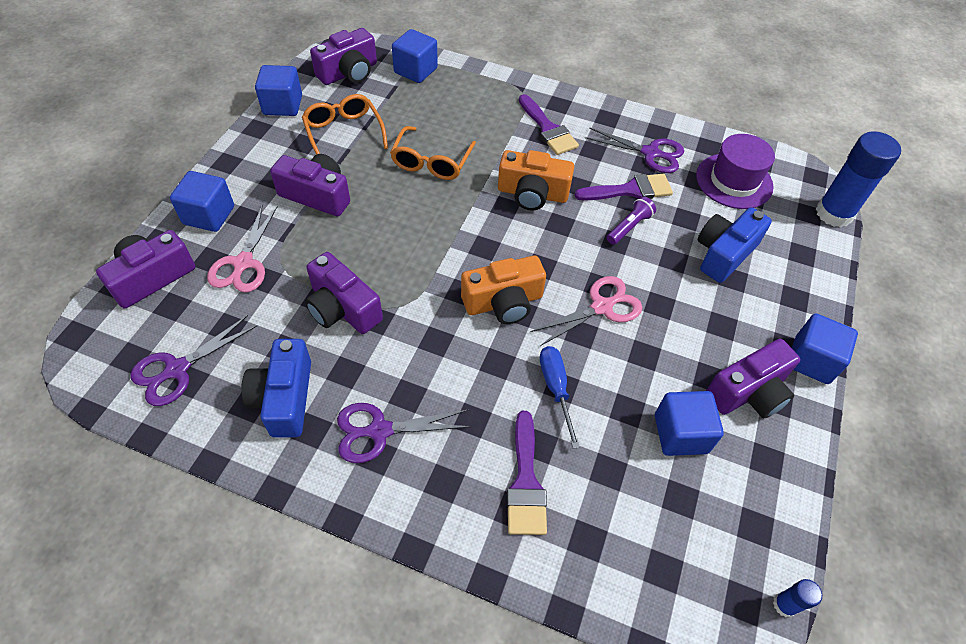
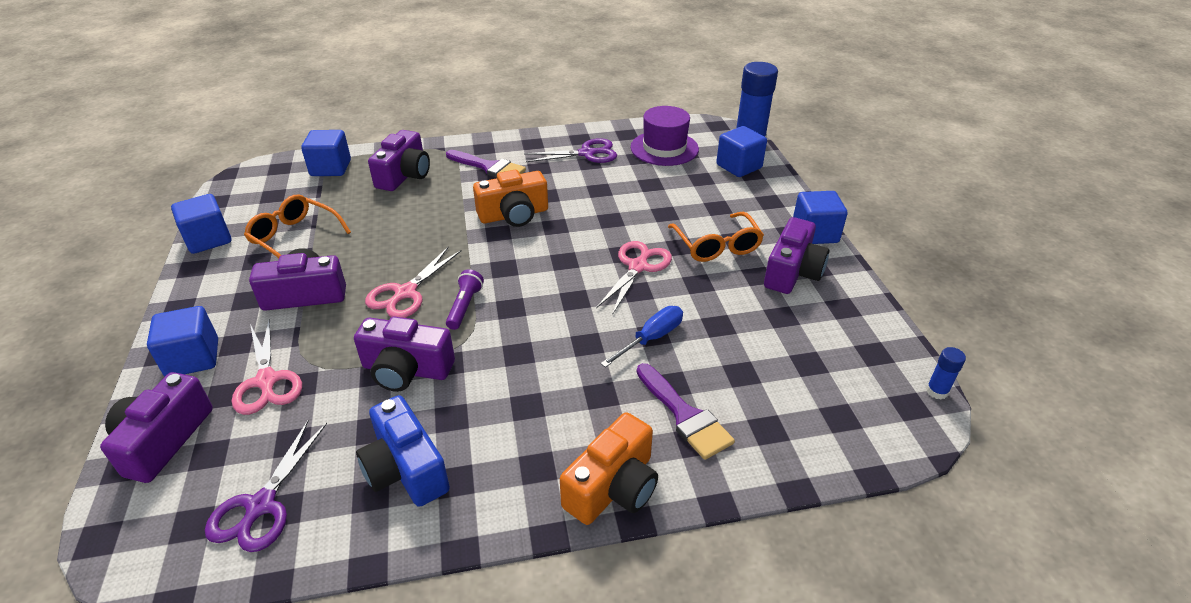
camera: 30 degrees left, 15 degrees down
purple camera [310,28,377,85] -> purple camera moved to [368,130,430,191]
purple scissors [337,403,471,463] -> none
orange glasses [390,126,476,180] -> orange glasses moved to [668,212,764,262]
orange camera [461,255,546,324] -> orange camera moved to [560,412,658,525]
blue screwdriver [540,346,580,449] -> blue screwdriver turned 90 degrees clockwise [600,306,683,368]
purple brush [575,174,673,201] -> none
purple flashlight [607,196,656,245] -> purple flashlight moved to [446,270,484,330]
blue cube [655,391,724,456] -> blue cube moved to [716,126,767,177]
blue camera [698,207,772,283] -> none
none -> pink scissors [365,246,462,318]

